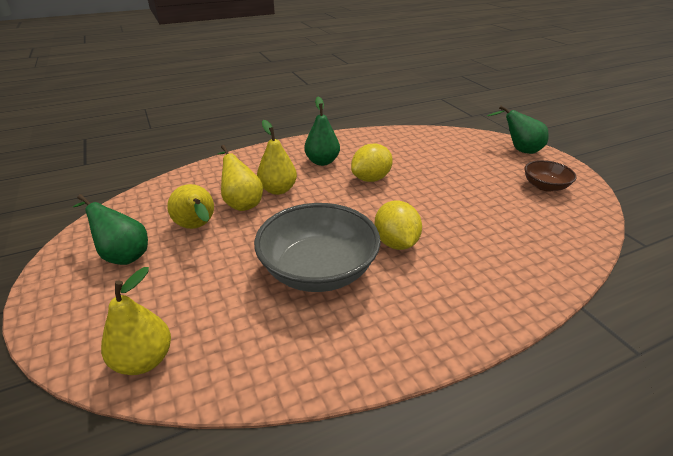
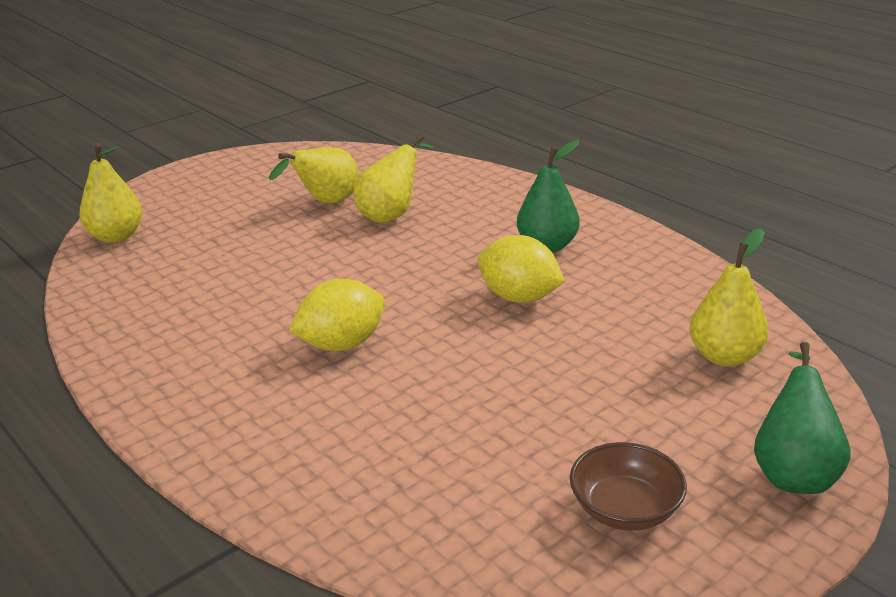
camera: 75 degrees right, 5 degrees down
green pear [73,194,148,265] -> none
grey bowl [254,203,381,292] -> none
yellow pear [257,120,297,195] -> yellow pear moved to [689,228,769,367]

